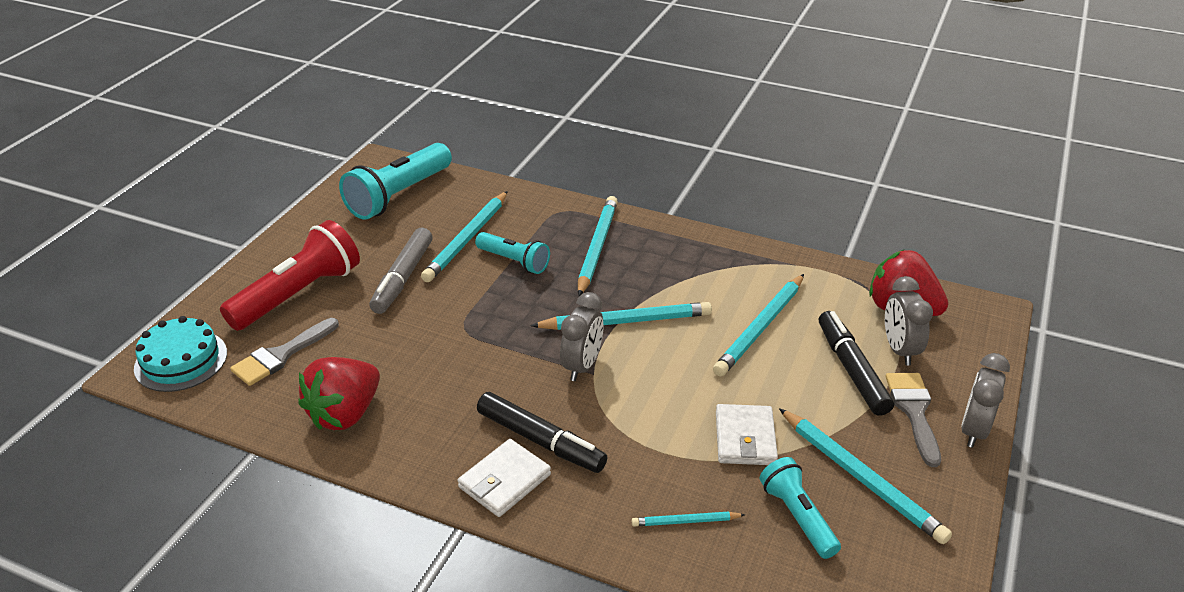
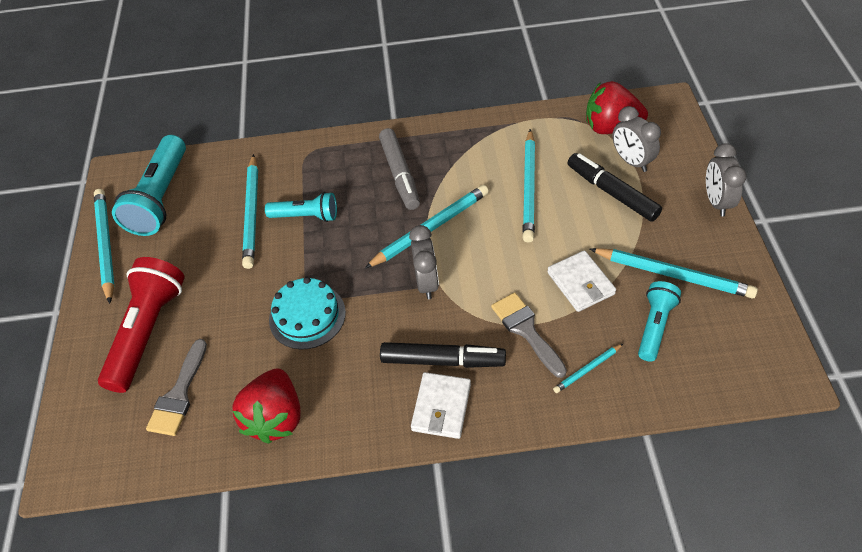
camera: 25 degrees left, 15 degrees up
turquoise cake [134,316,227,392] -> turquoise cake moved to [269,277,346,349]
grey marker [369,228,433,314] -> grey marker moved to [379,128,420,210]
turquoise pencil [578,196,618,297] -> turquoise pencil moved to [94,189,115,304]
turquoise flashlight [760,457,841,559] -> turquoise flashlight turned 75 degrees clockwise [638,281,681,362]
grey brush [886,373,941,467] -> grey brush moved to [491,292,567,378]

